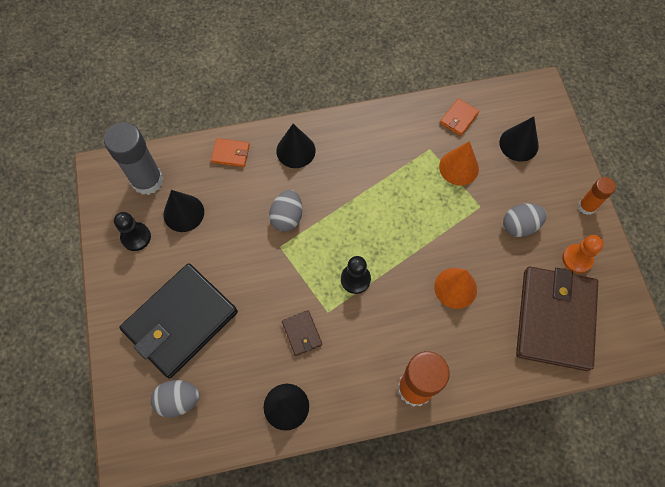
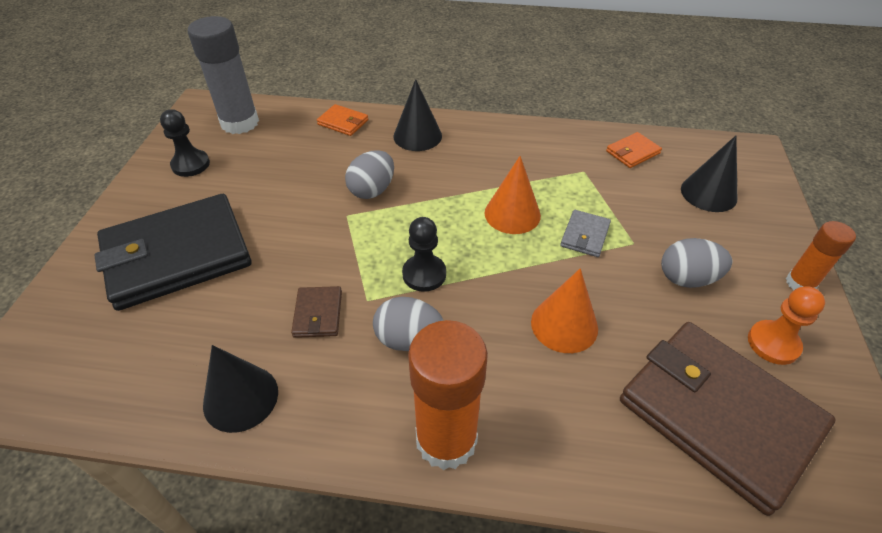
camera: 20 degrees right, 20 degrees down
grey egg [151,380,199,418] -> grey egg moved to [373,297,444,351]
black cone [164,190,204,232] -> none
orange cone [439,141,479,186] -> orange cone moved to [485,156,541,234]
brown wallet [516,267,598,371] -> brown wallet turned 75 degrees counterclockwise [620,322,836,516]
none -> grey wallet [560,210,611,257]

